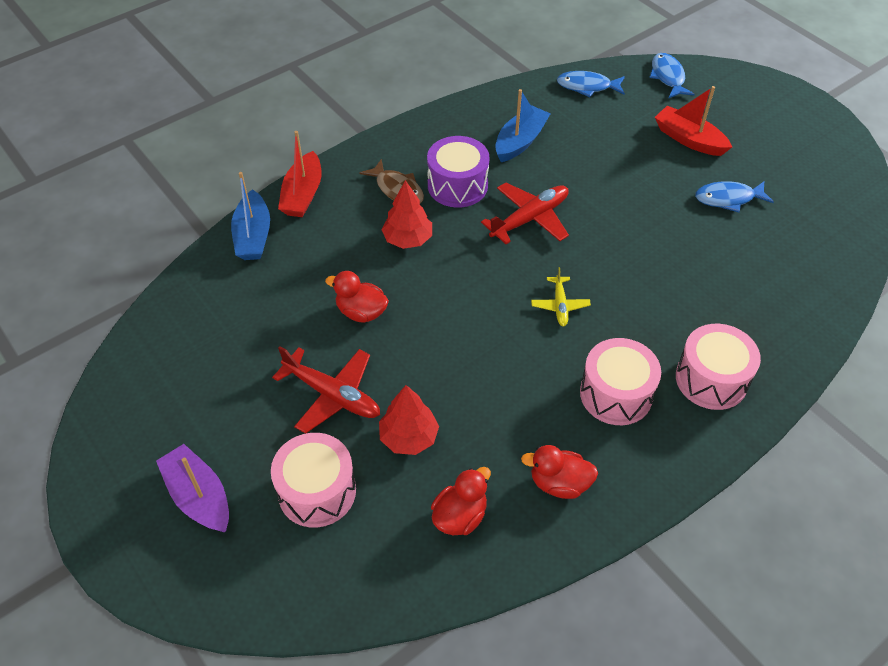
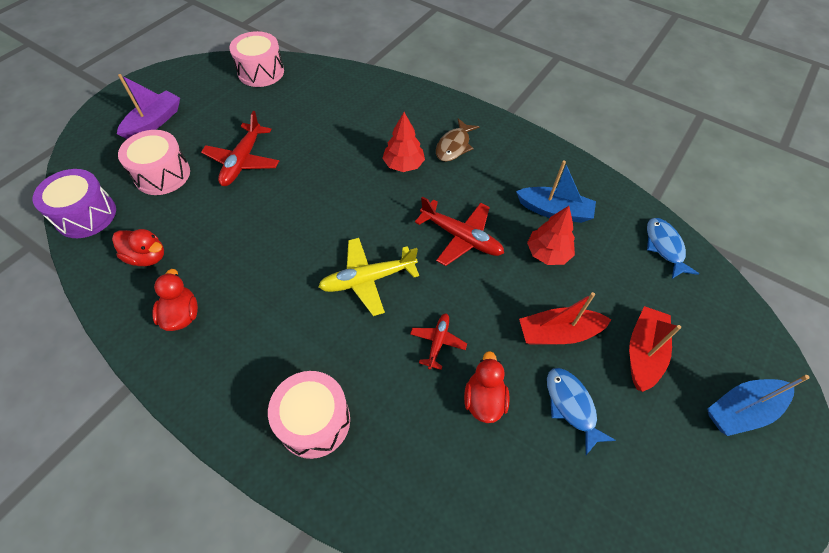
camera: 70 degrees right, 5 degrees up
blue boat [231,172,270,260] -> blue boat moved to [707,375,810,436]
red boat [278,131,321,217] -> red boat moved to [519,292,612,345]
red duck [325,271,389,322] -> red duck moved to [464,351,510,423]
red tree [379,385,439,455] -> red tree moved to [527,206,575,265]
purple drum [427,136,490,208] -> purple drum moved to [32,169,116,238]
yellow plane [531,267,591,326] -> yellow plane [318,238,419,316], size x1.72
pink drum [580,338,661,425] -> pink drum moved to [229,31,284,87]
blue fish [649,53,695,99] -> none
none -> red plane [410,313,467,370]

